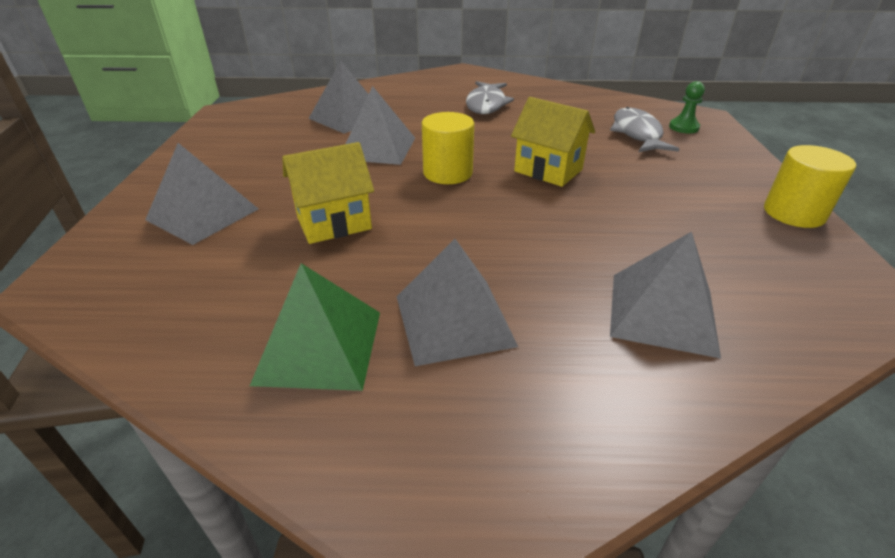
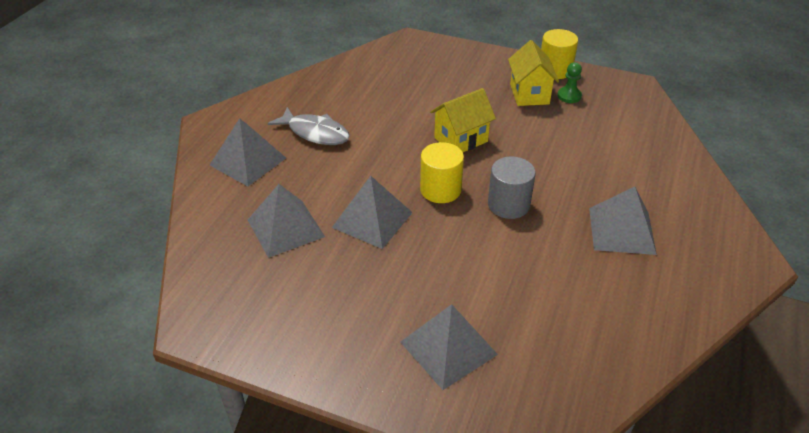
camera: 70 degrees left, 5 degrees up
green pyramid [250,263,380,391] -> none
yellow house [282,142,374,244] -> yellow house moved to [508,40,559,106]
grey fish [610,107,680,153] -> none
grey pyramid [610,232,721,359] -> grey pyramid moved to [210,118,286,186]
green pawn [669,81,705,133] -> green pawn moved to [557,62,582,103]
none -> grey cylinder [488,156,536,219]

